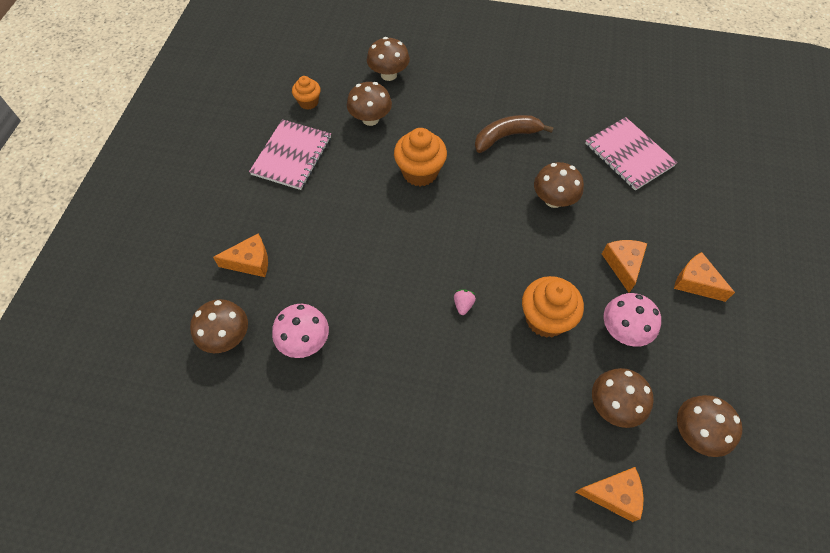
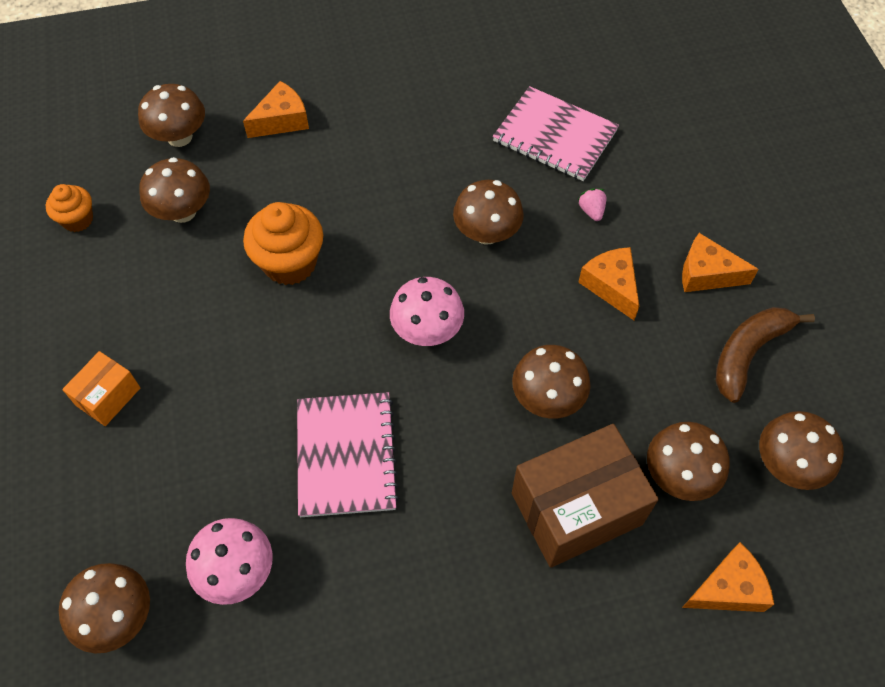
camera: 25 degrees left, 0 degrees up
orange cheese [213,233,268,277] -> orange cheese moved to [243,81,309,138]
pink notebook [249,119,331,190] -> pink notebook moved to [297,392,399,517]
pink strawberry [454,290,476,315] -> pink strawberry moved to [578,188,606,221]
brown banana [475,115,554,153] -> brown banana moved to [716,307,815,403]
orange cupcake [522,276,584,338] -> brown mushroom [512,345,590,419]
pink mushroom [604,293,661,347] -> pink mushroom moved to [390,277,464,346]
none -> orange box [62,351,140,426]
none -> brown box [512,424,659,568]

